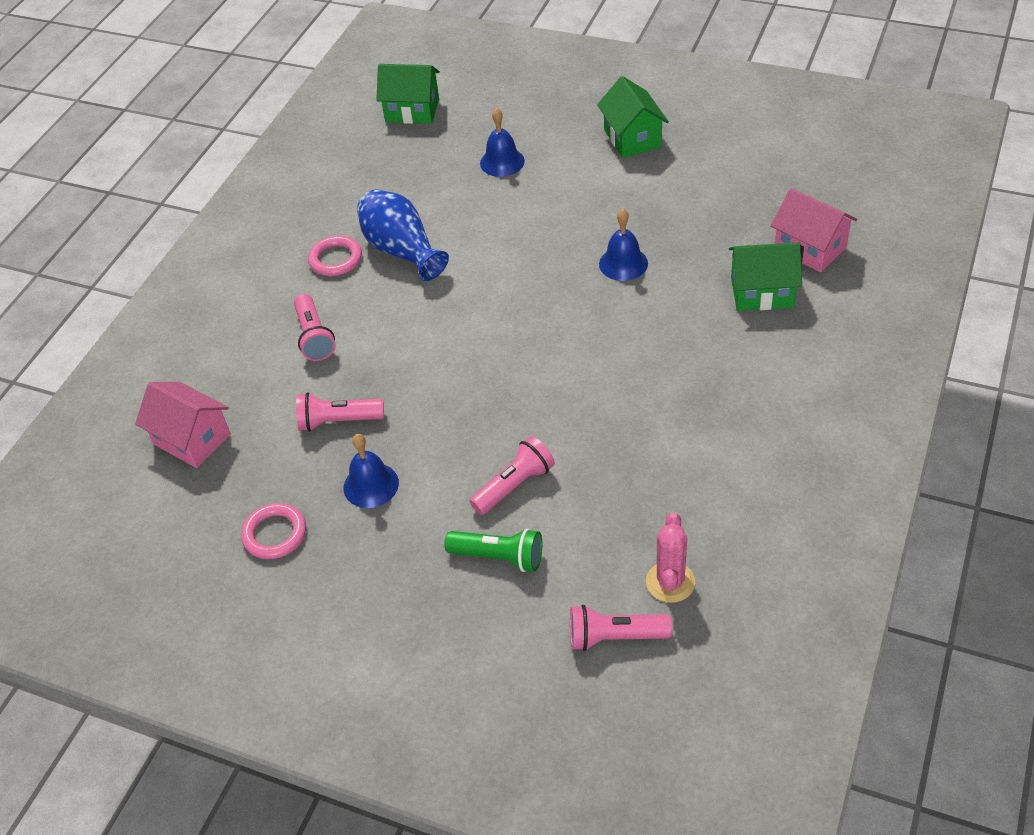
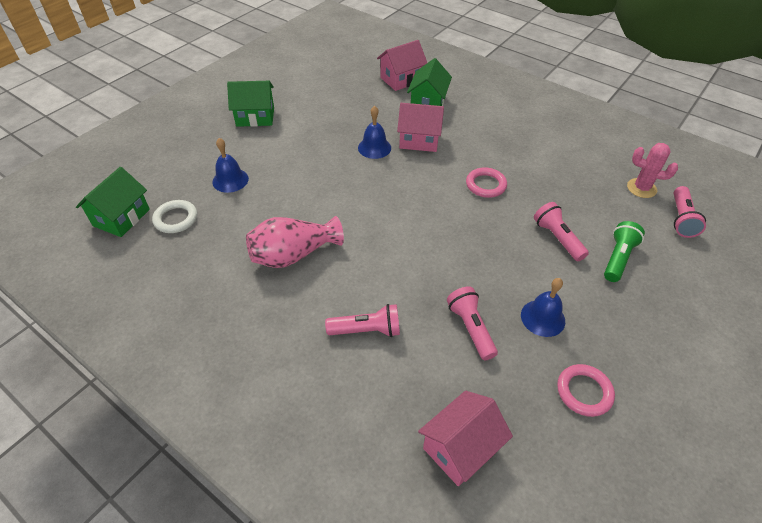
camera: 80 degrees left, 0 degrees up
pink flashlight [296,392,384,432] -> pink flashlight turned 150 degrees clockwise [447,286,498,360]
pink ring [308,236,362,276] -> pink ring moved to [466,167,507,198]
blue vase [357,189,449,281] -> pink vase [246,216,344,268]
none -> white ring [152,200,197,233]
none -> pink house [397,103,444,152]

